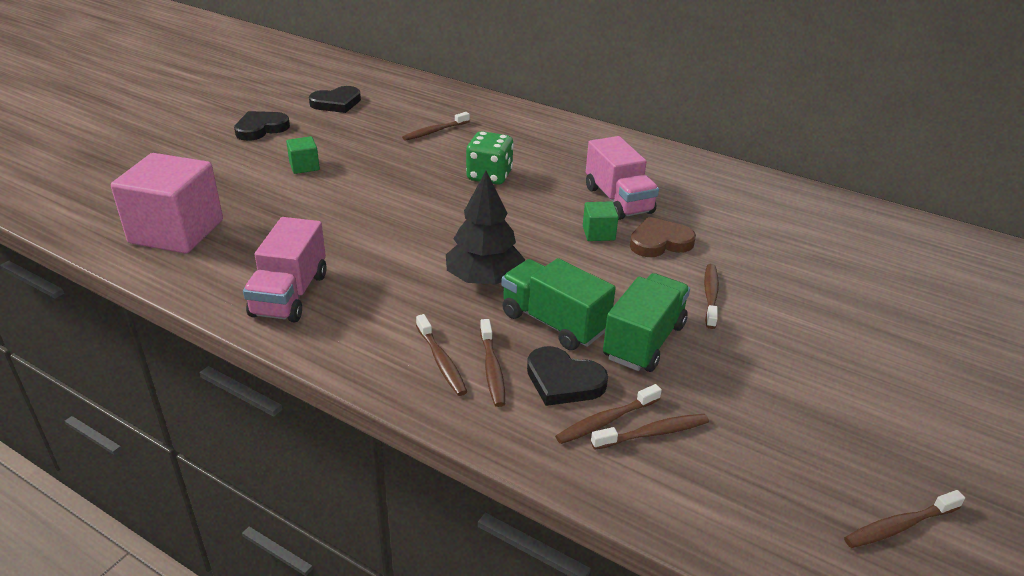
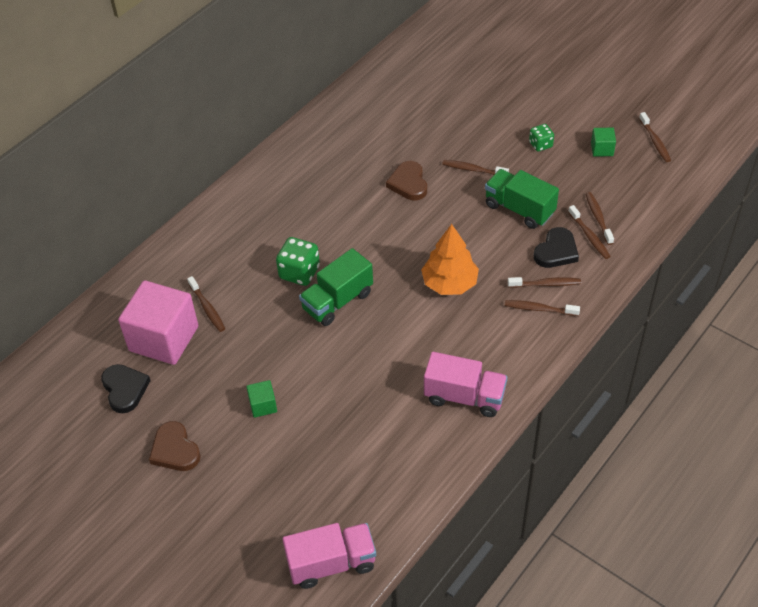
camera: 80 degrees left, 15 degrees up
pink cube [111,153,223,254] -> pink cube moved to [118,280,198,365]
black heart [234,111,290,141] -> brown heart [149,421,201,471]
brown toothbrush [416,314,467,396] -> brown toothbrush turned 150 degrees counterclockwise [505,300,580,316]
black tree [446,171,525,285] -> orange tree [421,224,479,295]
green truck [501,258,616,350] -> green truck moved to [299,248,373,326]
green cube [583,201,619,241] -> green cube moved to [591,128,616,156]
pink truck [586,136,659,220] -> pink truck moved to [282,523,376,589]
none -> green dice [529,124,554,152]

